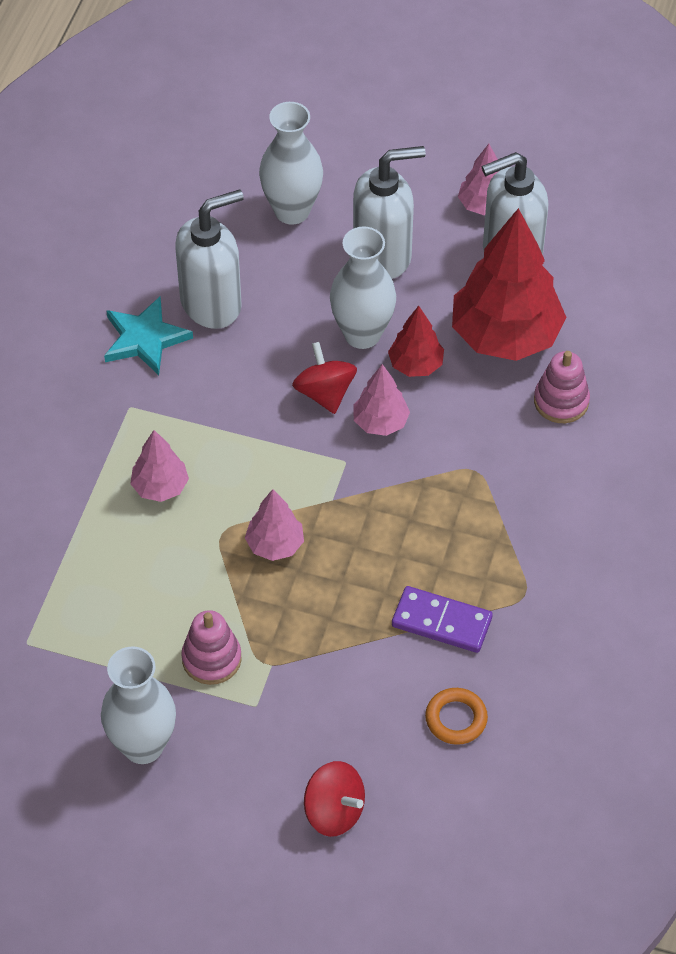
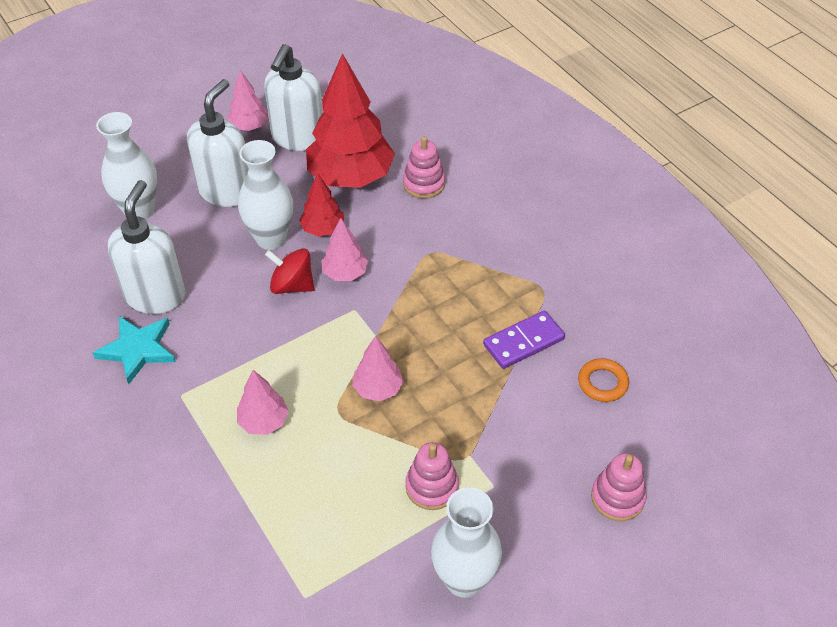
camera: 50 degrees left, 5 degrees down
red spinning top [304,761,365,837] -> pink stacking toy [591,453,647,521]

